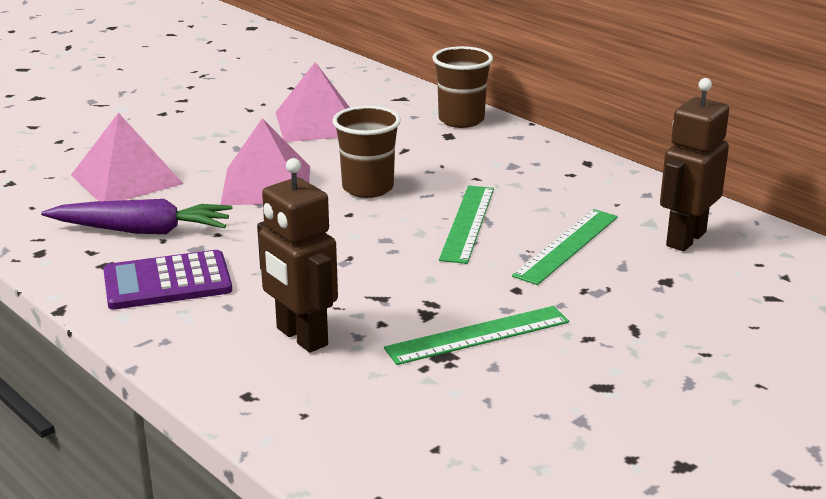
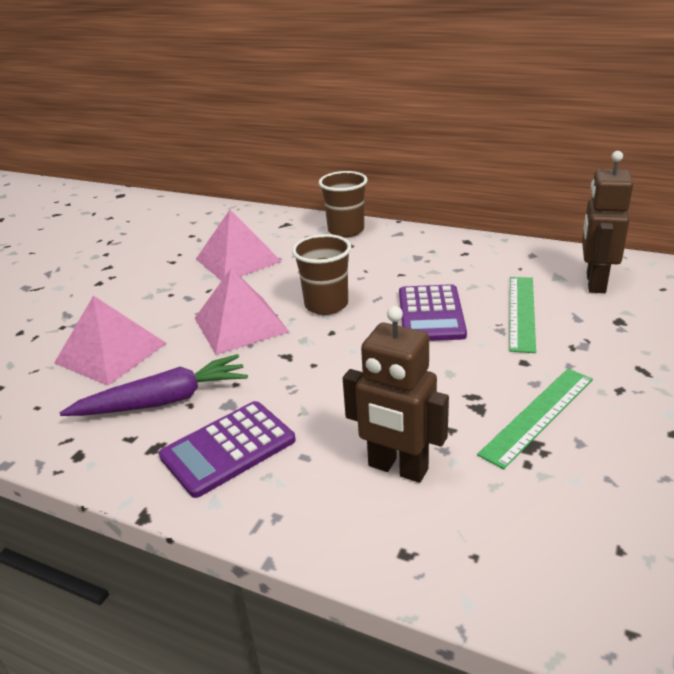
camera: 20 degrees left, 5 degrees up
green ruler [439,185,494,264] -> purple calculator [399,284,467,341]

